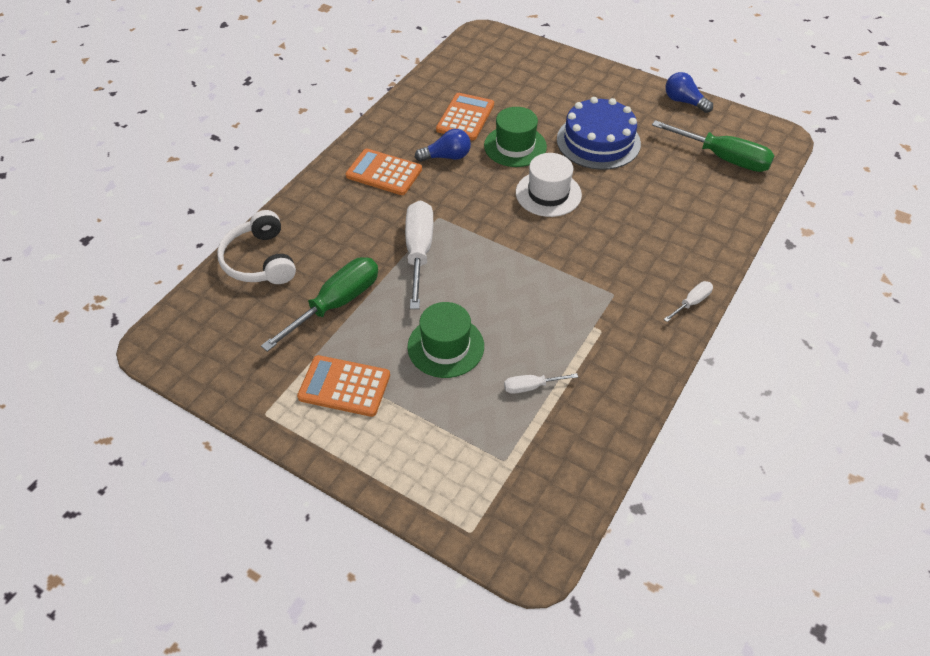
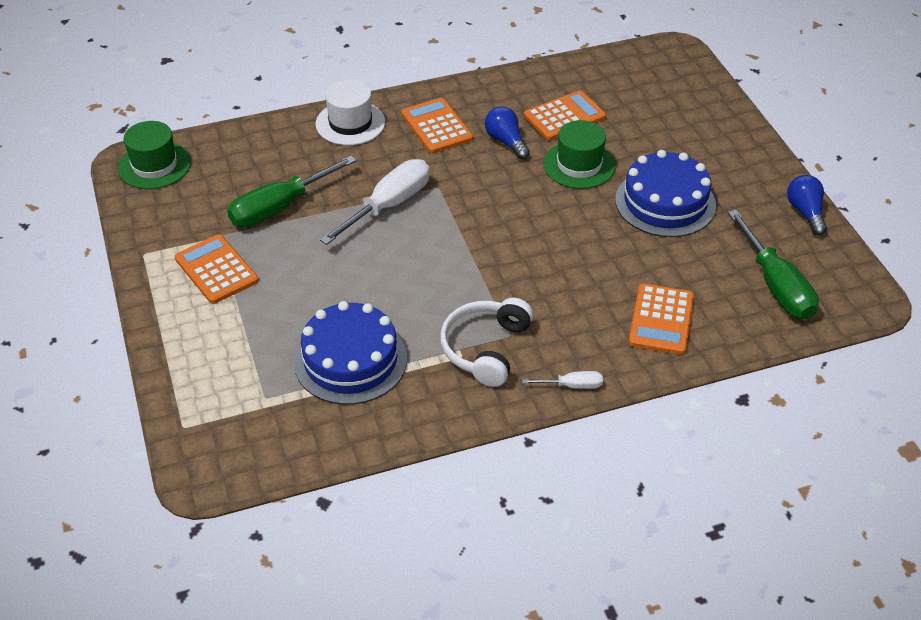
camera: 40 degrees right, 5 degrees down
white headphones [217,210,296,284] -> white headphones moved to [440,298,533,387]
green screwdriver [261,257,378,352] -> green screwdriver turned 150 degrees clockwise [227,156,356,227]
green hat [408,302,484,378] -> green hat moved to [118,121,191,189]
blue light bulb [415,129,471,162] -> blue light bulb turned 150 degrees counterclockwise [485,106,530,159]
white screwdriver [504,373,578,394] -> blue cake [294,301,407,405]
white hat [516,153,582,217] -> white hat moved to [316,80,385,145]
none -> orange calculator [629,284,694,355]

